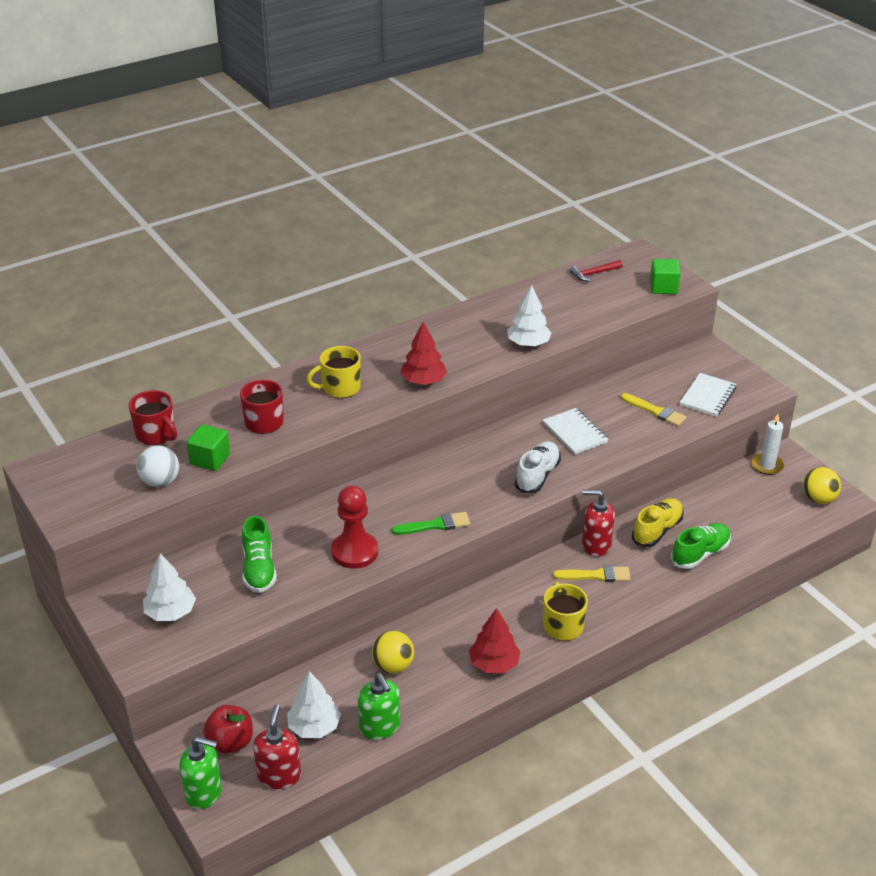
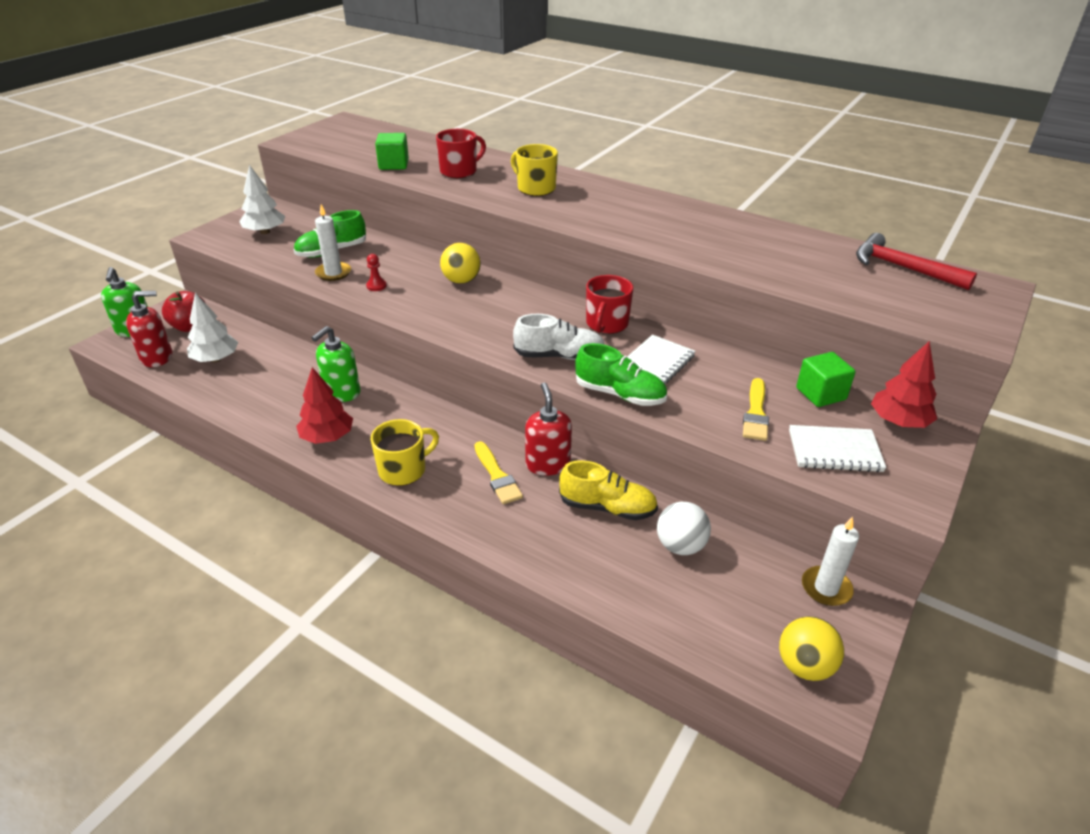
camera: 65 degrees right, 0 degrees up
red mug [129,390,177,445] -> red mug moved to [586,275,633,334]
white ball [137,446,179,487] -> white ball moved to [657,502,711,555]
red pawn [331,486,378,569] -> red pawn [366,254,387,291], size x0.43
green soap dispenser [358,673,400,740] -> green soap dispenser moved to [311,326,360,402]
yellow ball [372,631,414,674] -> yellow ball moved to [440,243,481,284]
green brush [392,512,470,535] -> none
red tree [401,322,447,385] -> red tree moved to [871,341,937,428]
white tree [507,285,552,347] -> none
red hammer [570,260,623,282] -> red hammer [856,233,977,290], size x1.58
green cube [650,259,681,294] -> green cube moved to [796,352,855,407]
green shoe [671,523,731,569] -> green shoe moved to [575,343,667,406]
none -> white candle [315,204,351,281]

